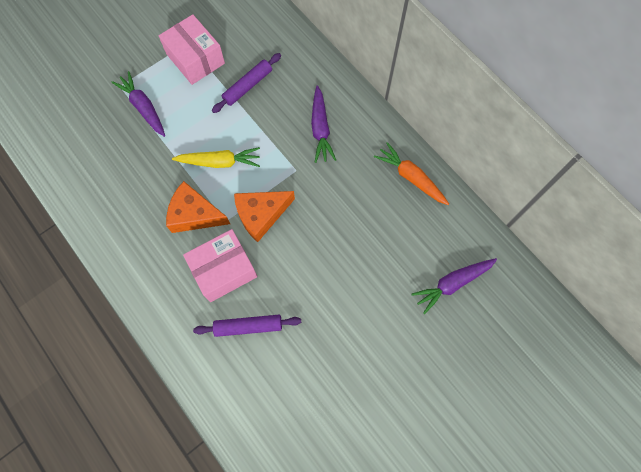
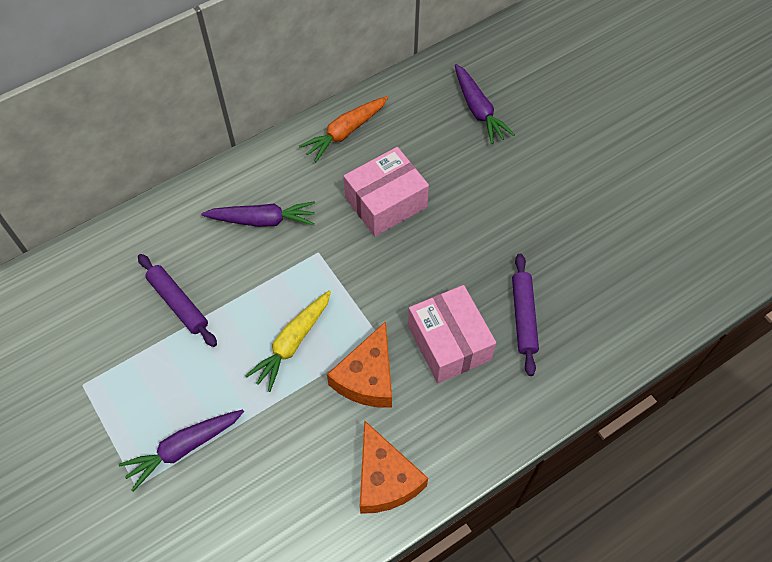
camera: 85 degrees left, 10 degrees down
pink box [159,14,225,85] -> pink box moved to [344,147,429,236]
yellow carrot [172,147,260,168] -> yellow carrot turned 150 degrees counterclockwise [245,291,331,392]
orange cheese [234,191,295,242] -> orange cheese moved to [360,420,428,514]

